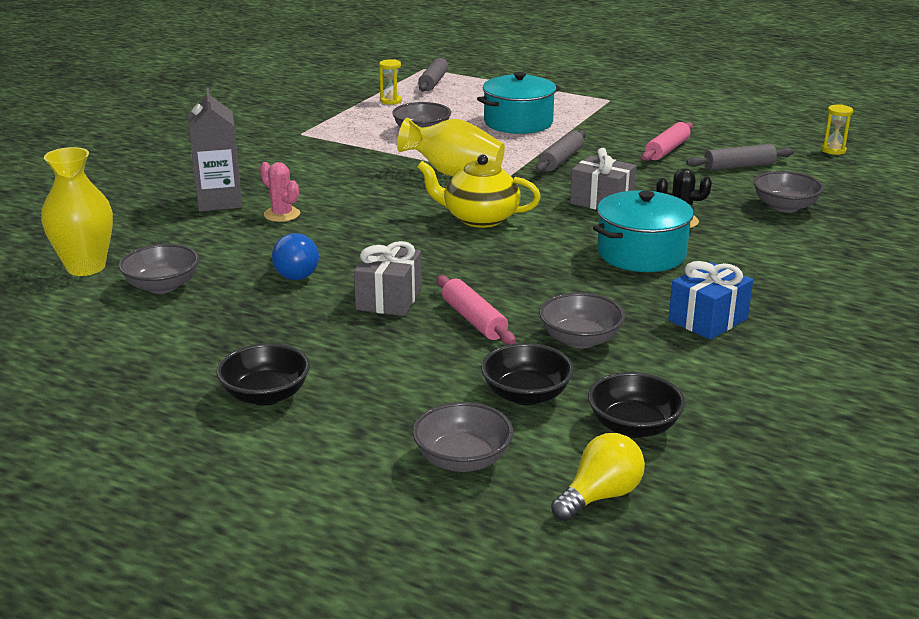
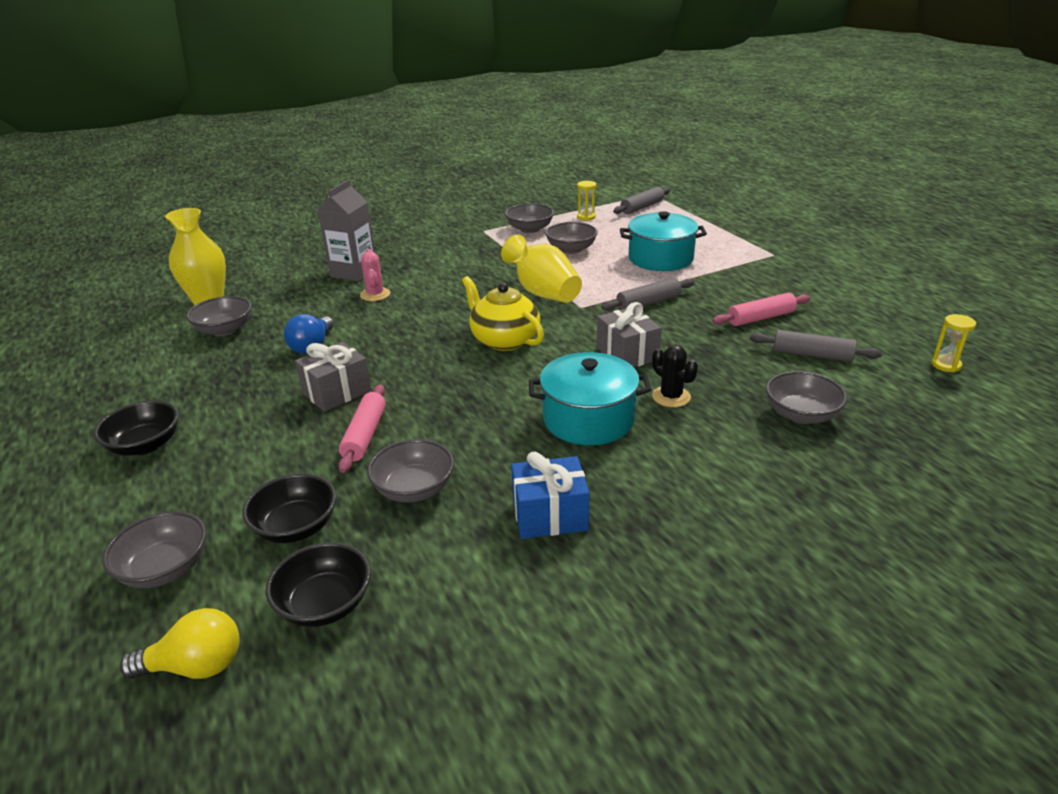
camera: 35 degrees right, 5 degrees up
none -> grey bowl [505,204,554,233]

